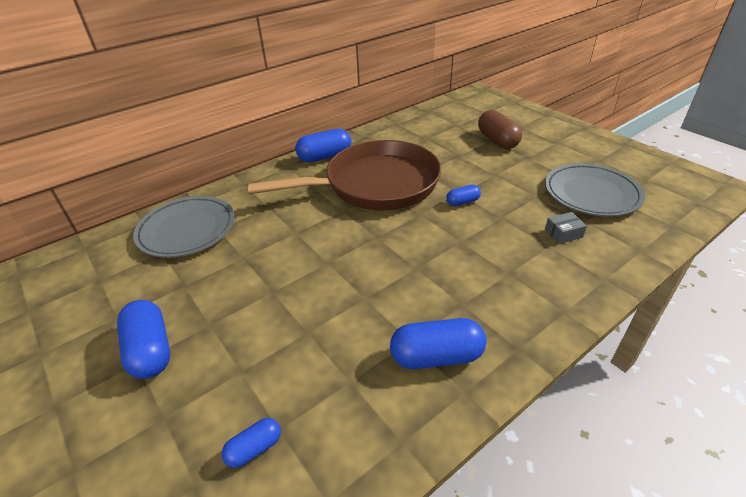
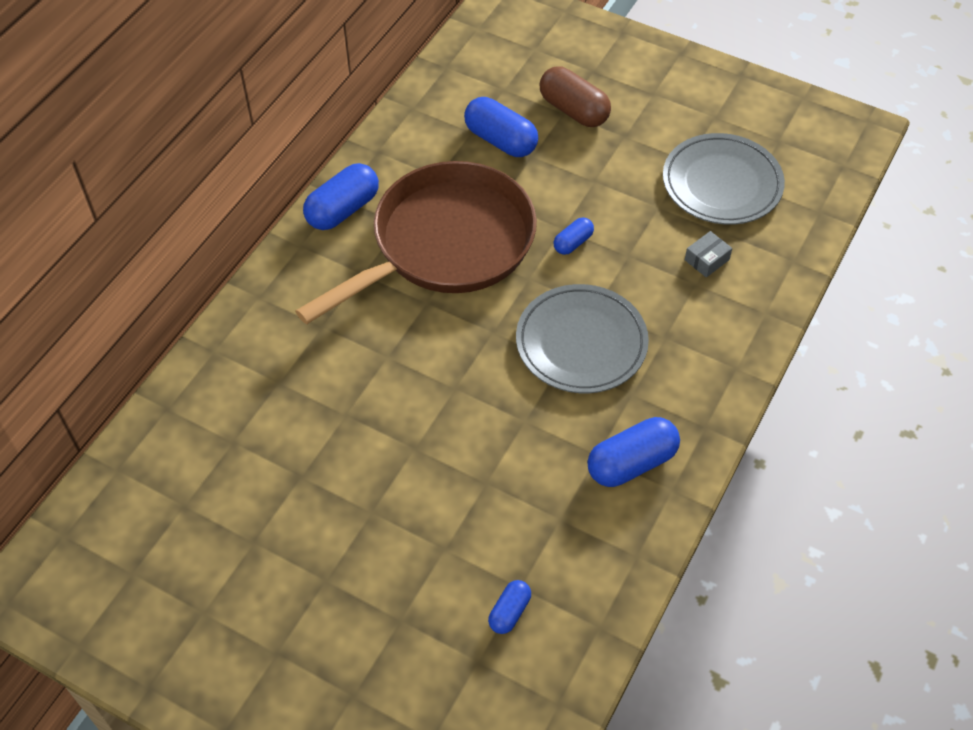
camera: 25 degrees left, 15 degrees up
blue capsule [117,300,170,379] -> blue capsule moved to [464,97,538,157]
grey plate [133,196,235,258] -> grey plate moved to [516,284,649,393]

